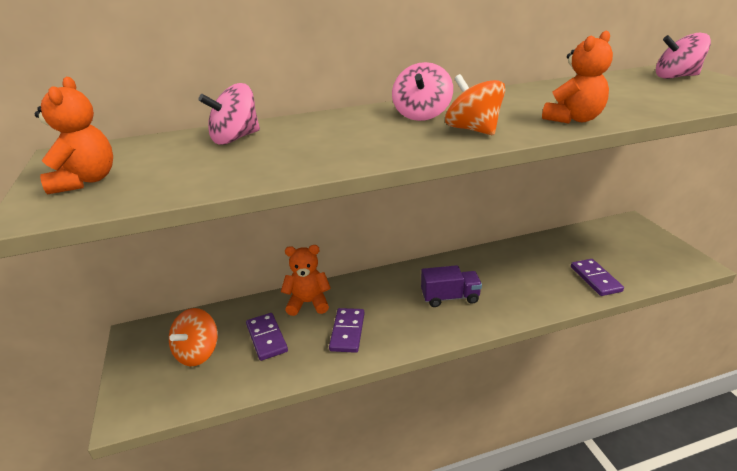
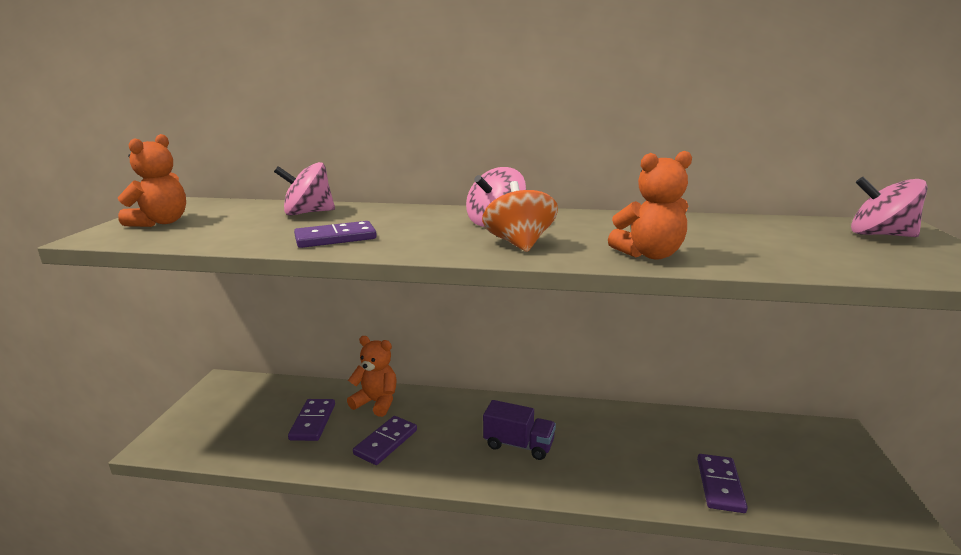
camera: 25 degrees right, 10 degrees down
orange spinning top [169,308,218,366] -> none
none -> purple domino [294,221,377,248]

